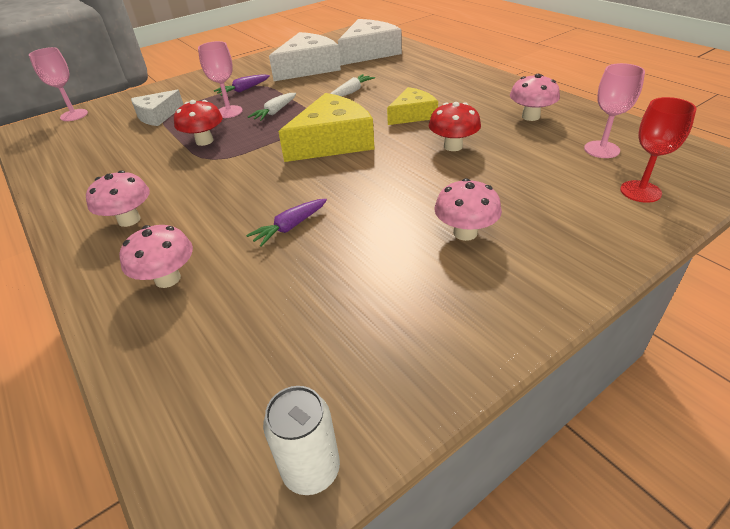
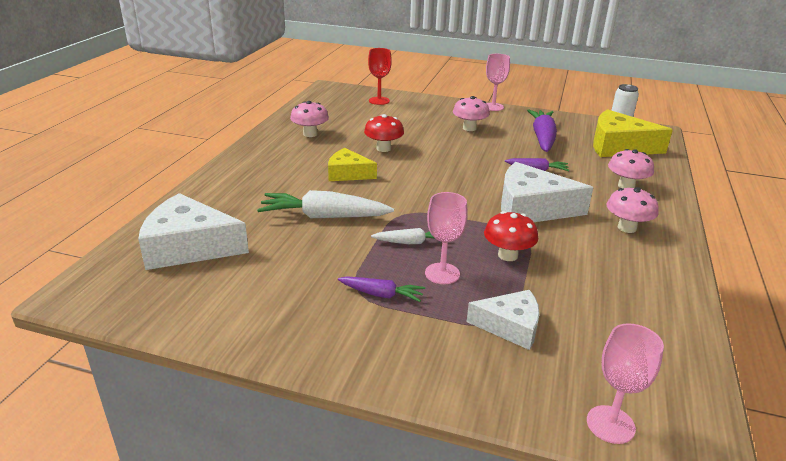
camera: 130 degrees left, 10 degrees down
white cheese [269,32,341,81] -> white cheese moved to [501,162,593,222]
yellow cheese [278,93,374,162] -> yellow cheese moved to [593,109,673,157]
white carrot [330,74,375,97] -> white carrot [257,190,394,218], size x1.81
pink goblet [584,63,645,158] -> pink goblet moved to [486,54,510,111]
none -> purple carrot [527,109,557,152]

